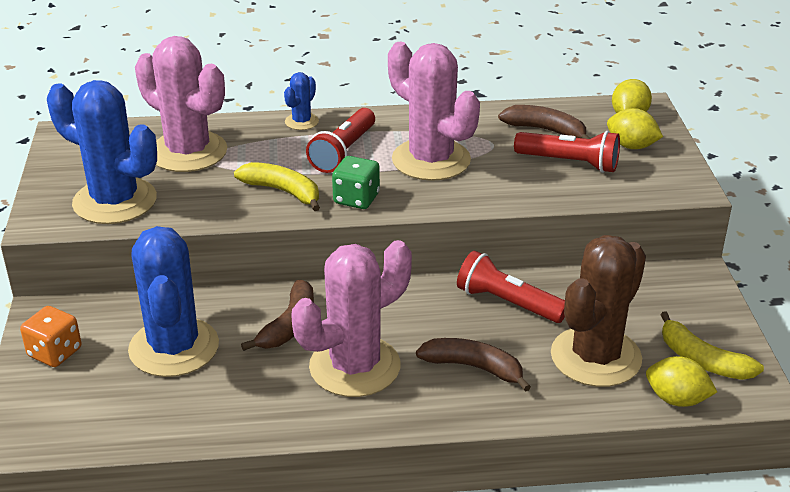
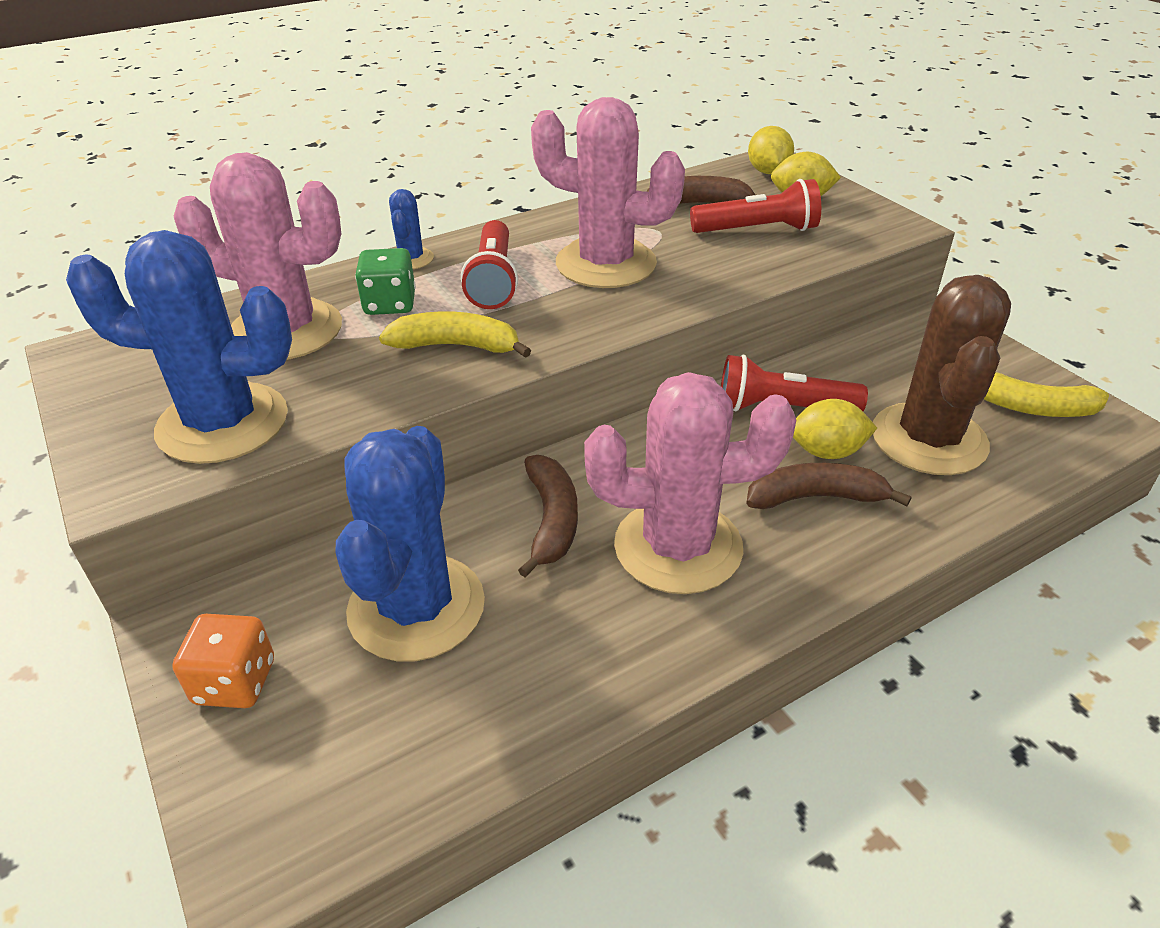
camera: 25 degrees left, 5 degrees up
blue cactus [128,226,219,377] -> blue cactus turned 45 degrees clockwise [335,426,485,661]
pink cactus [291,240,412,397] -> pink cactus turned 60 degrees clockwise [584,372,796,594]
green dice [332,156,380,209] -> green dice moved to [355,248,416,315]
yellow lemon [646,356,717,407] -> yellow lemon moved to [793,399,877,459]

